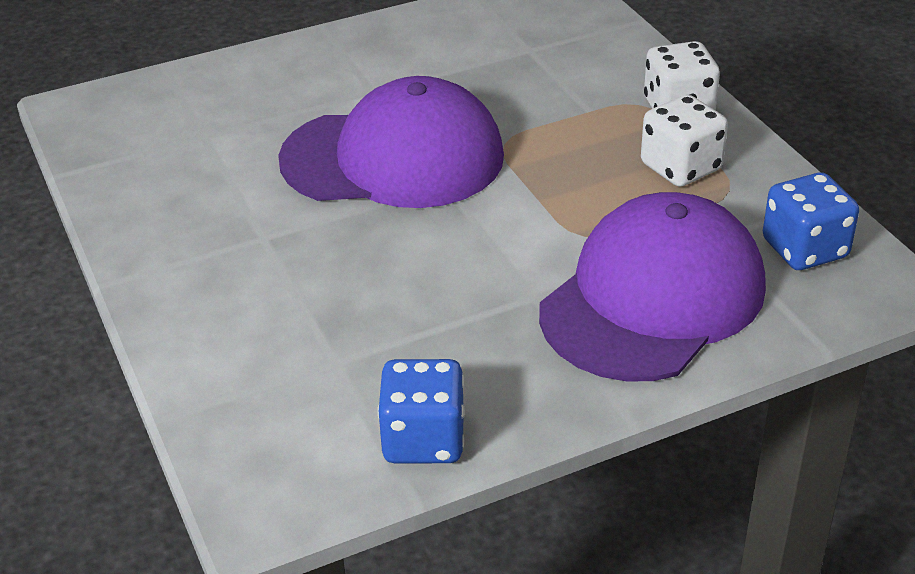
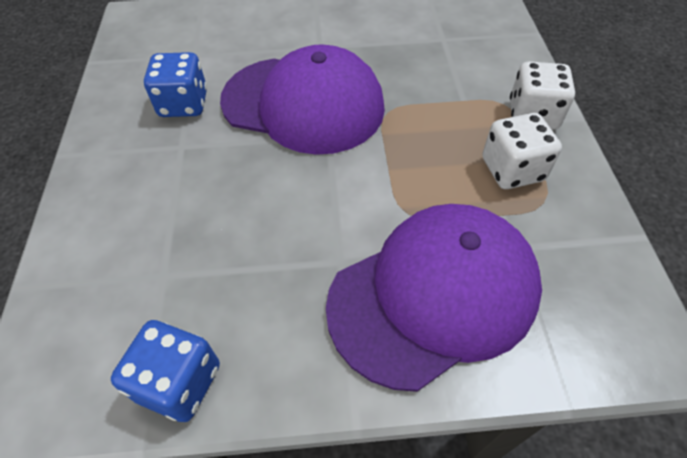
camera: 20 degrees right, 15 degrees up
blue dice [763,172,859,270] -> blue dice moved to [144,52,207,117]

